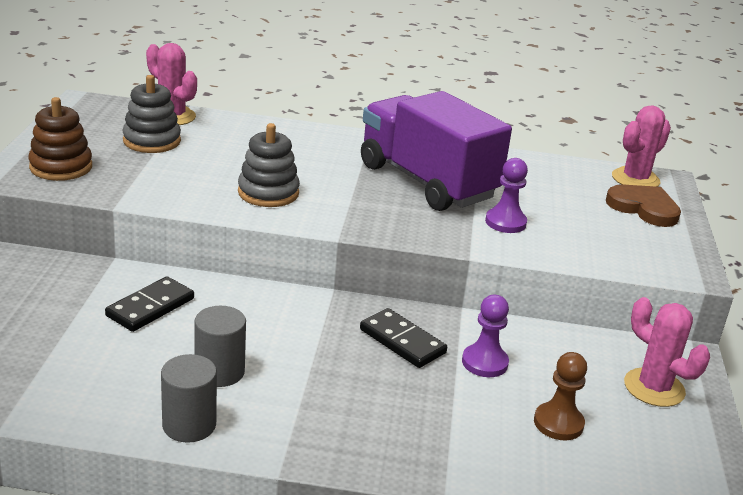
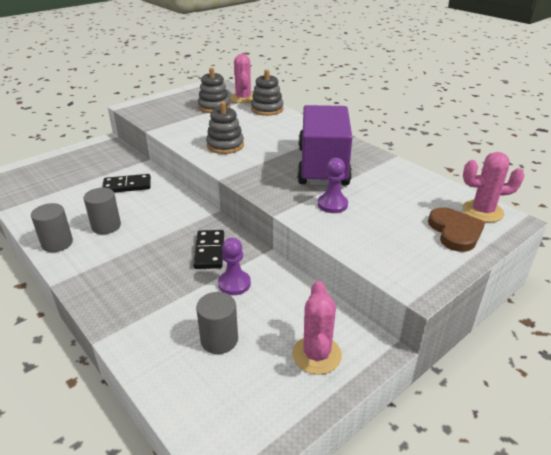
camera: 45 degrees right, 5 degrees up
brown stacking toy [28,97,92,181] -> none
brown pawn [534,352,587,440] -> grey cylinder [196,292,238,354]
none -> grey stacking toy [251,69,284,116]

